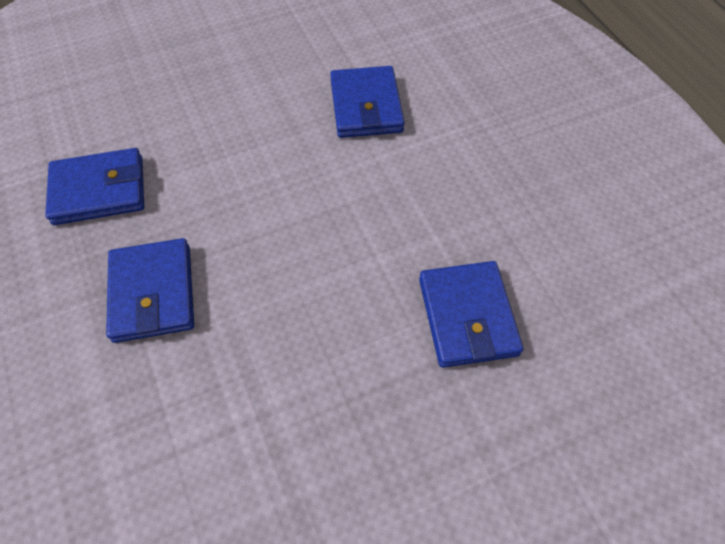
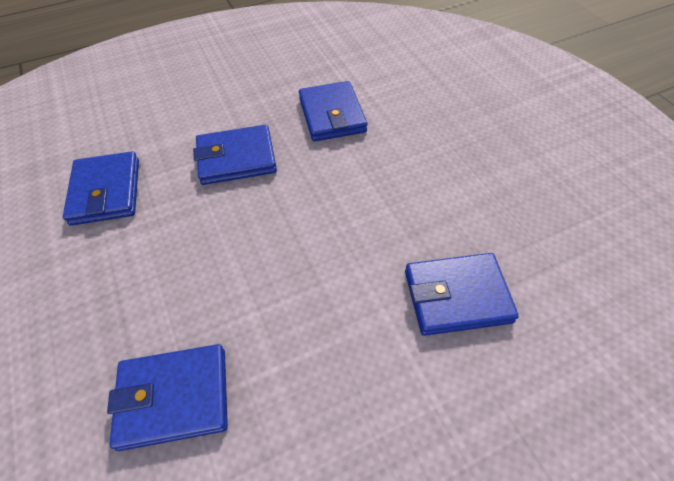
camera: 90 degrees right, 5 degrees down
none -> blue wallet [63,151,139,226]

